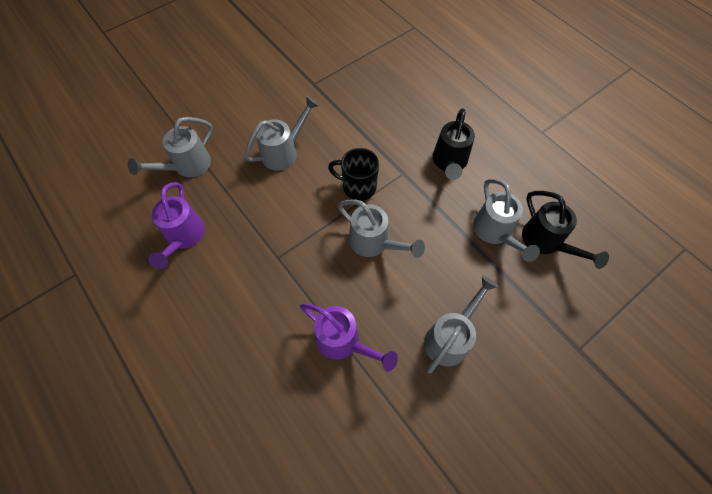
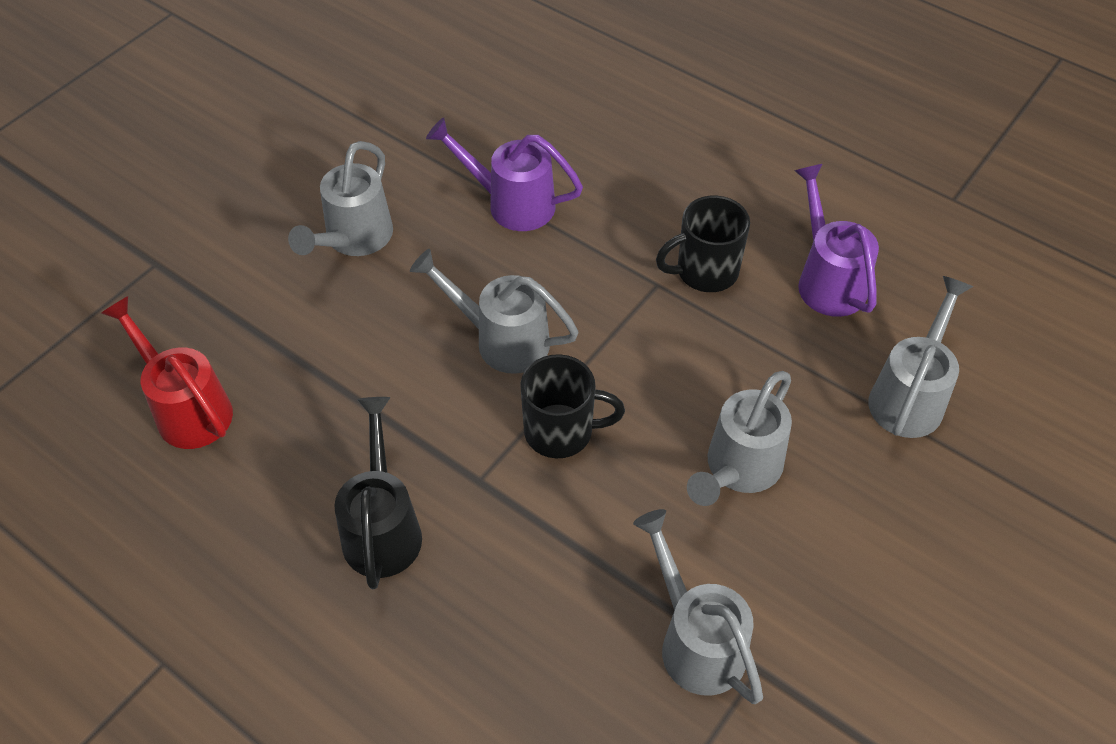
camera: 165 degrees right, 10 degrees down
grey watering can [473,178,540,262] -> grey watering can moved to [633,509,763,704]
black watering can [522,191,609,269] -> red watering can [101,296,233,449]
none -> black mug [656,196,750,292]

